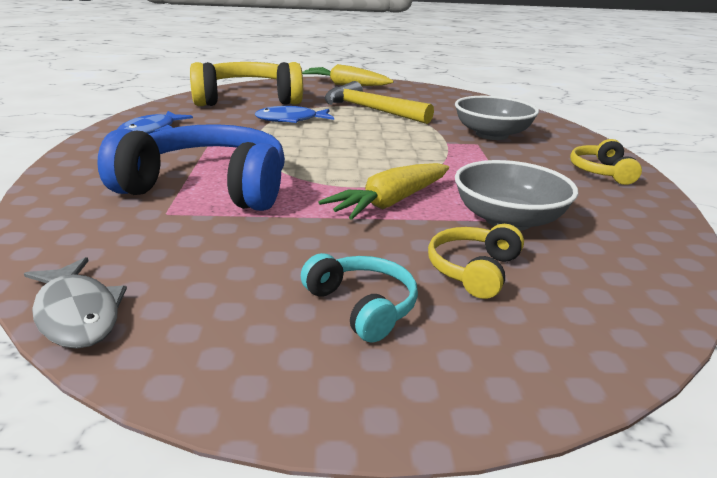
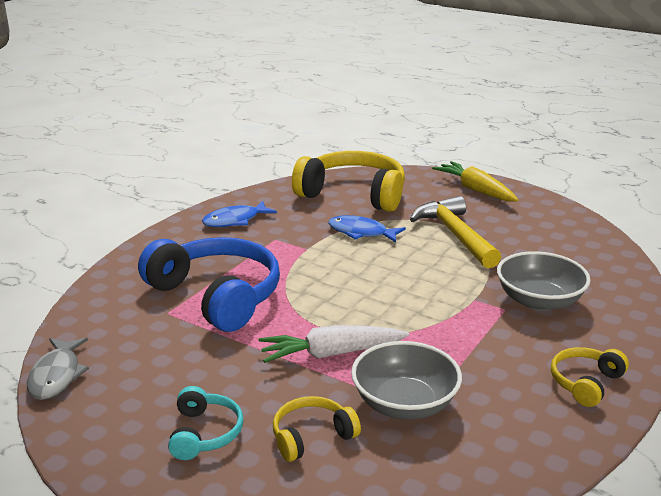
camera: 35 degrees right, 0 degrees up
yellow carrot [318,163,449,220] -> white carrot [259,325,409,363]

